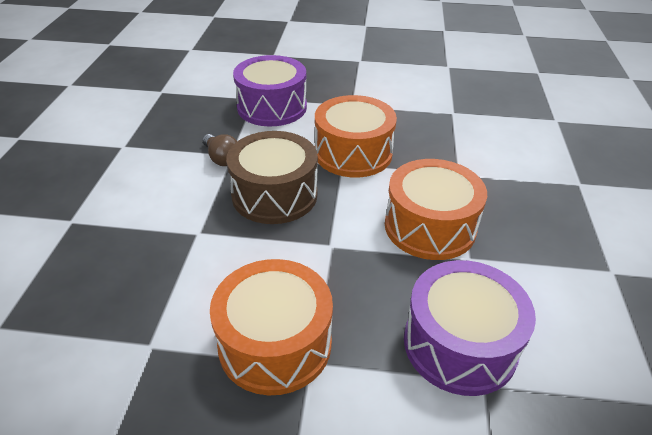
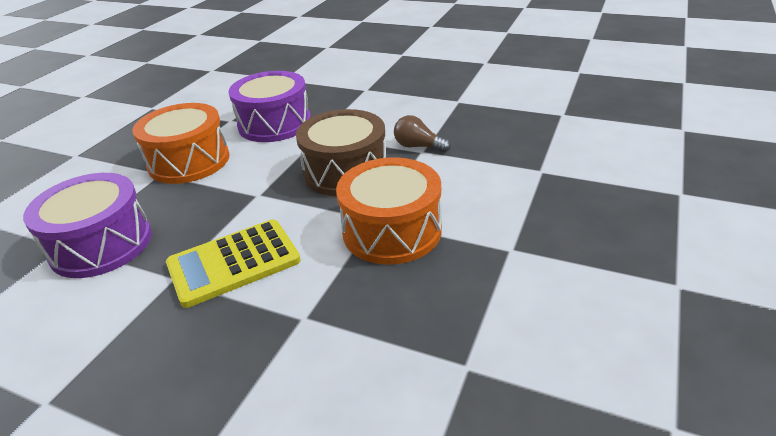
camera: 110 degrees right, 5 degrees down
brown light bulb [202,134,237,166] -> brown light bulb turned 45 degrees clockwise [394,115,451,152]
purple drum [233,55,307,126] -> purple drum moved to [229,71,311,142]
orange drum [385,159,487,260] -> yellow calculator [166,219,301,308]

